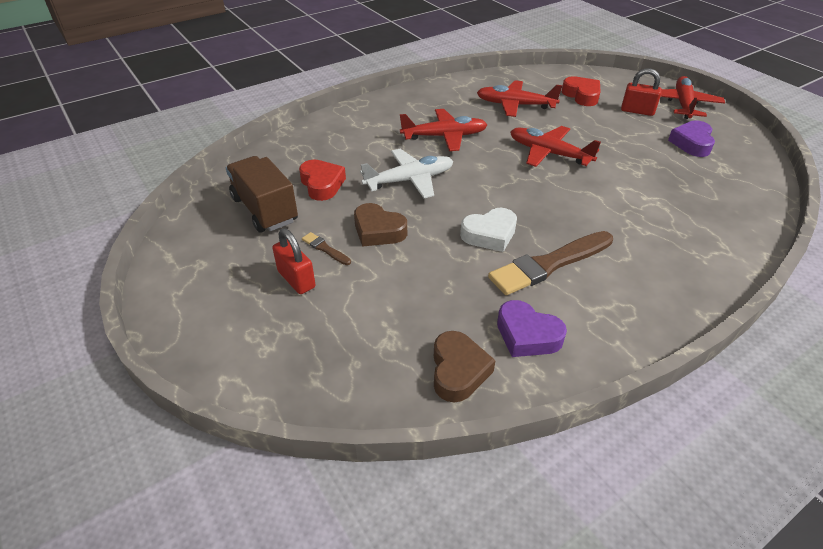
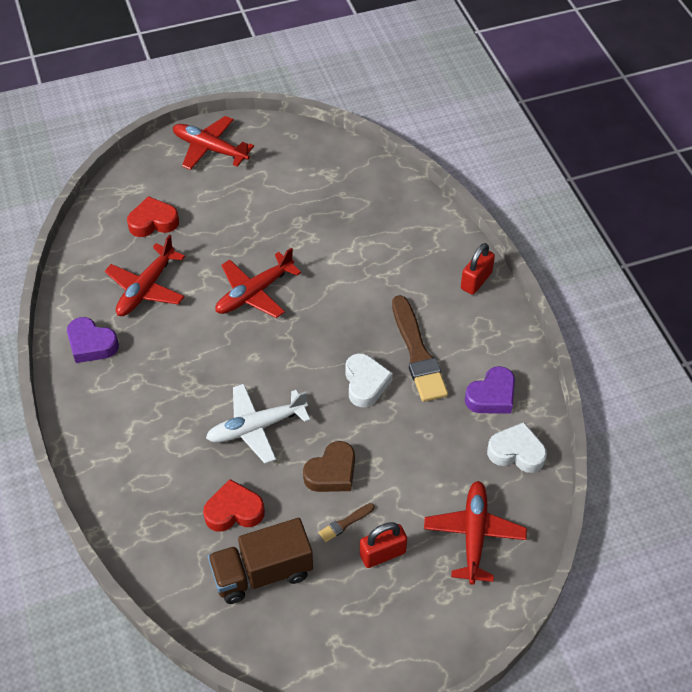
camera: 75 degrees left, 10 degrees up
white plane [360,149,454,199] -> white plane turned 105 degrees counterclockwise [206,384,310,464]
red plane [400,109,487,151] -> red plane moved to [424,481,527,585]
brown heart [434,331,496,402] -> white heart [487,422,547,473]
red padlock [621,68,662,116] -> red padlock moved to [461,243,495,295]
purple heart [668,120,715,157] -> purple heart moved to [67,317,119,363]

